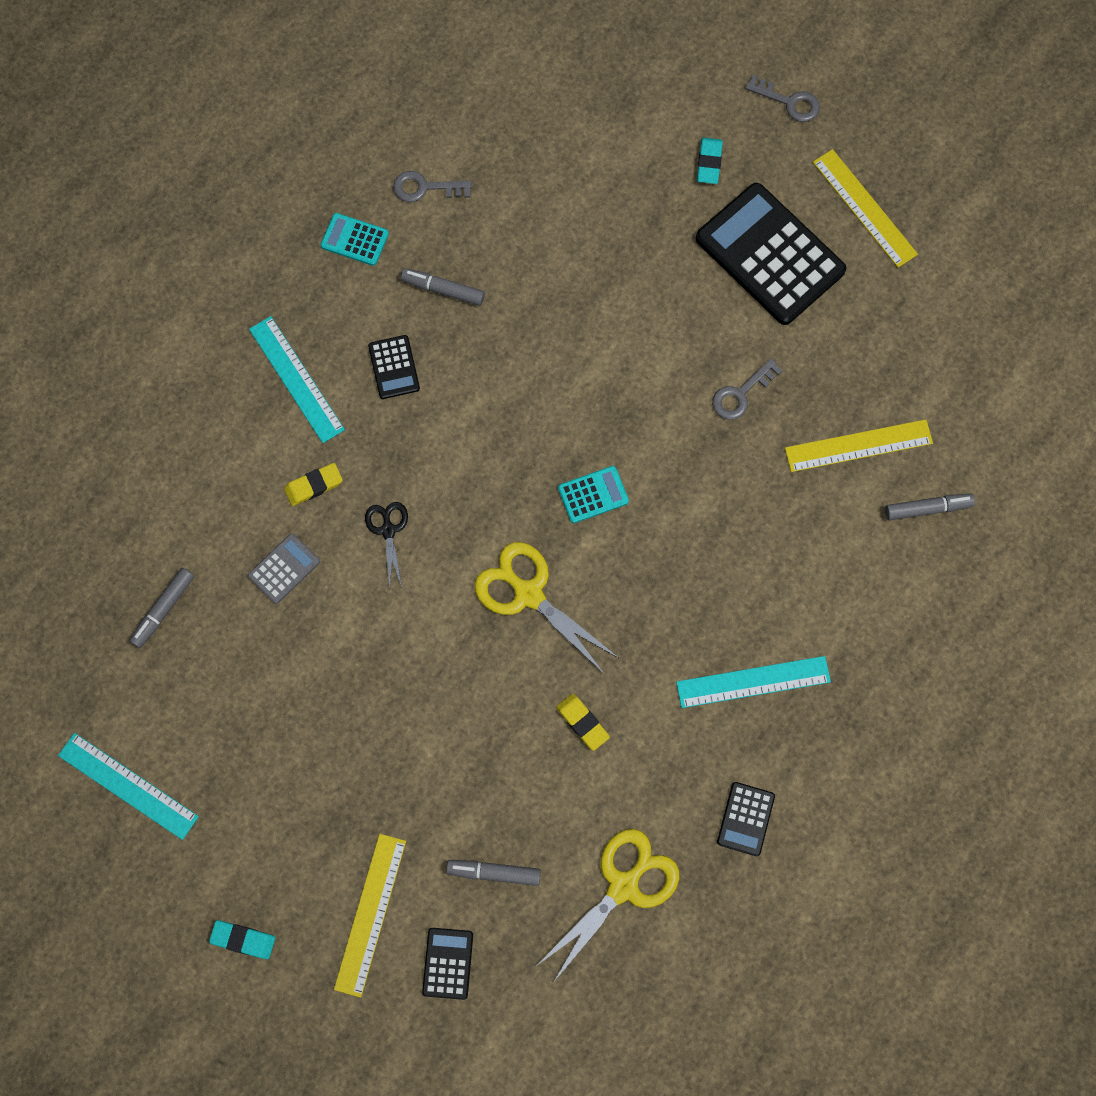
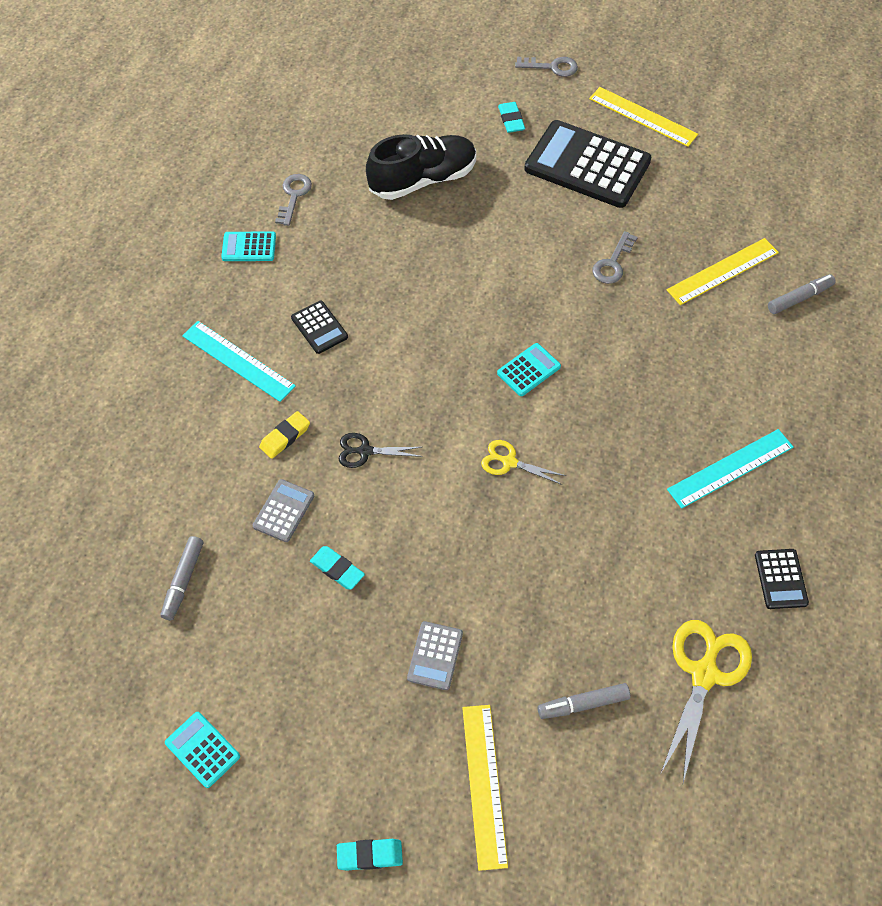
camera: 20 degrees left, 15 degrees down
turquoise ruler [58,733,199,840] -> turquoise calculator [165,712,240,788]
black scissors [365,502,408,589] -> black scissors turned 60 degrees counterclockwise [339,433,422,468]
grey key [393,171,472,202] -> grey key turned 120 degrees clockwise [275,174,312,226]
grey marker [401,268,485,306] -> none
black calculator [422,928,473,1000] -> none
yellow scissors [474,542,620,675] -> yellow scissors [481,440,566,485], size x0.56
yellow eraser [556,694,610,751] -> none
none -> turquoise eraser [310,546,365,590]
none -> black shoe [366,134,476,200]
none -> grey calculator [407,621,463,690]

